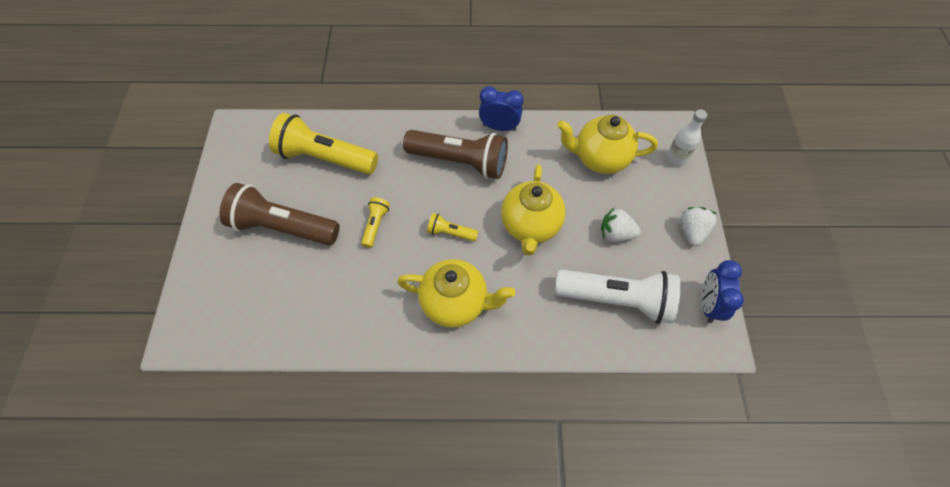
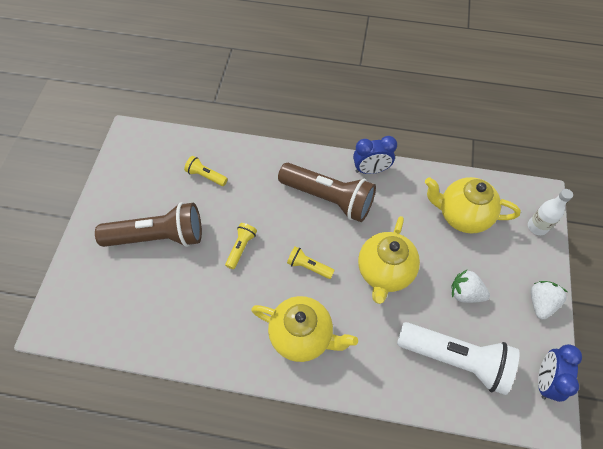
camera: 10 degrees right, 0 degrees up
brown flashlight [220,183,340,246] -> brown flashlight turned 150 degrees clockwise [95,202,202,247]
yellow flashlight [269,113,378,174] -> yellow flashlight [184,156,228,186], size x0.46
blue clock [479,86,523,131] -> blue clock turned 150 degrees clockwise [353,136,397,174]

